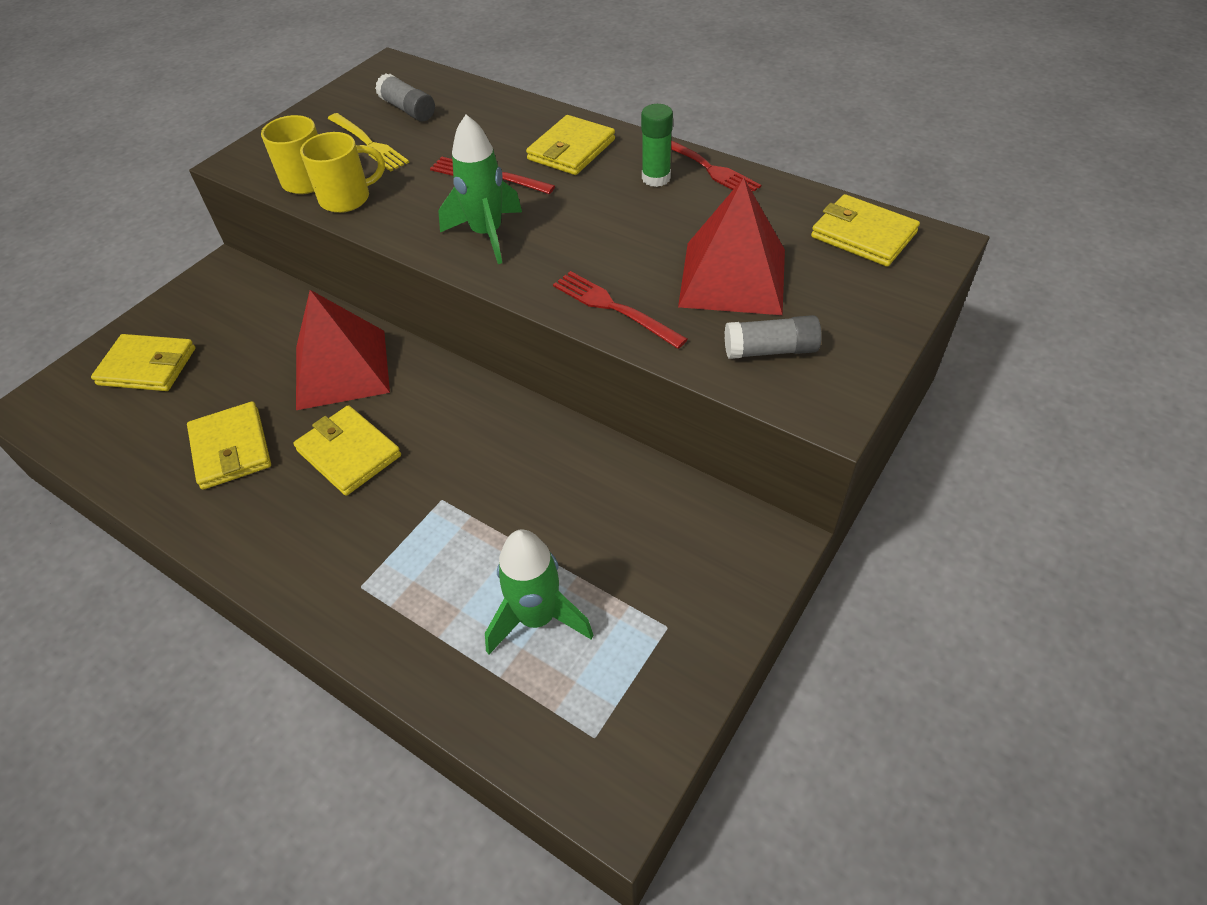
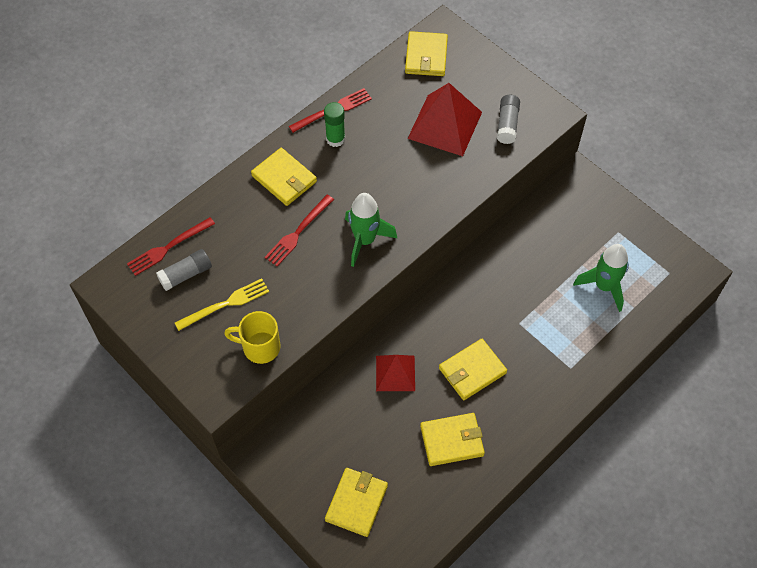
camera: 80 degrees left, 10 degrees up
red pyramid [296,290,390,410] -> red pyramid [376,355,415,391], size x0.63
yellow mug [300,132,385,213] -> none
red fork [553,271,688,349] -> red fork moved to [127,217,215,276]
yellow wallet [811,194,920,267] -> yellow wallet turned 45 degrees counterclockwise [405,31,448,76]

